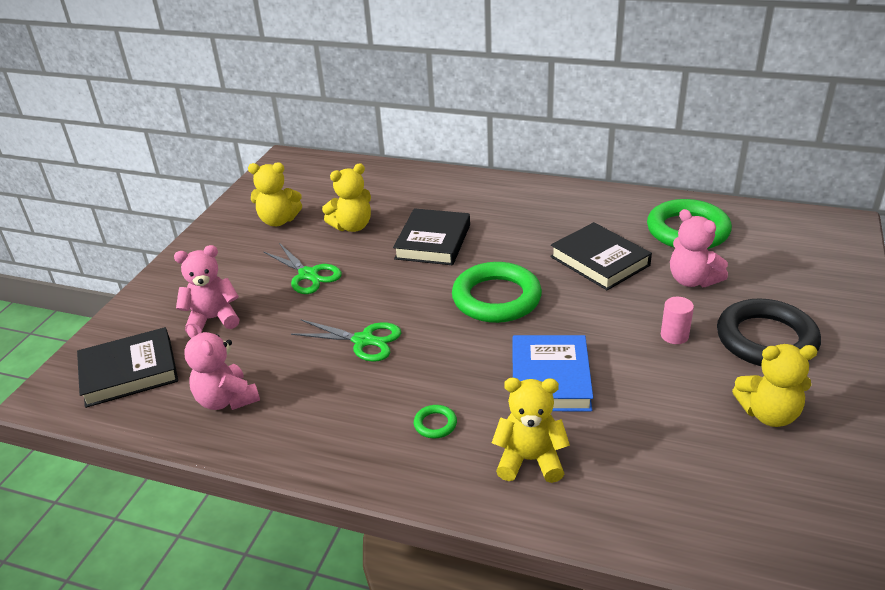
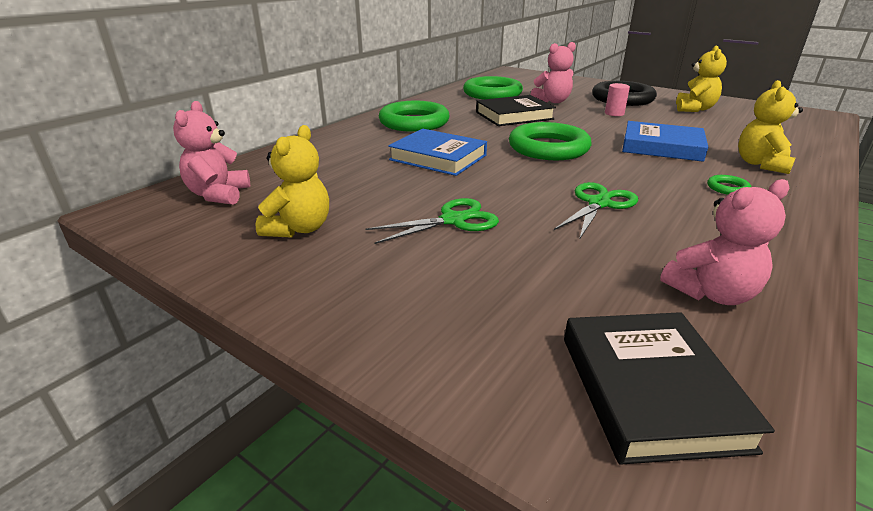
camera: 75 degrees left, 5 degrees down
pink teddy bear [174,245,239,334] -> pink teddy bear moved to [173,101,250,205]
yellow teddy bear [322,163,371,232] -> none
black book [393,208,470,265] -> blue book [388,129,487,176]
none -> green ring [379,101,450,132]

